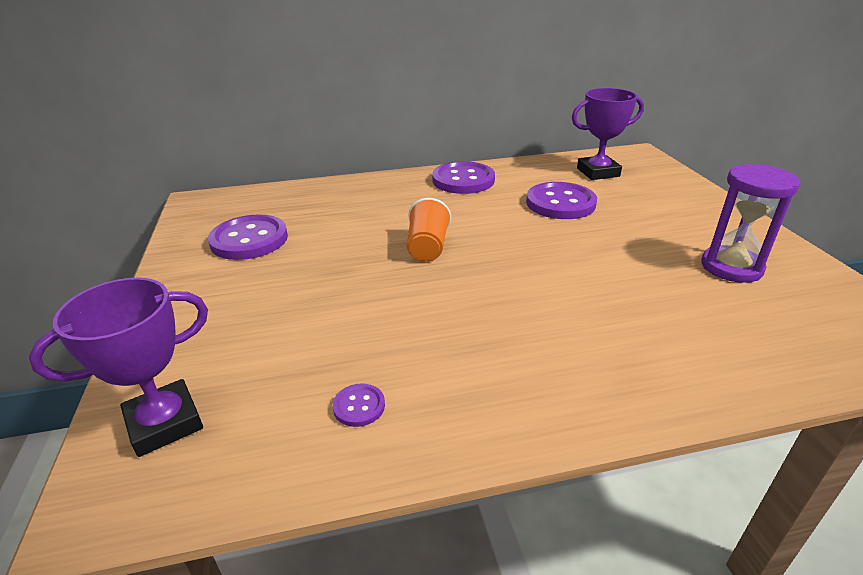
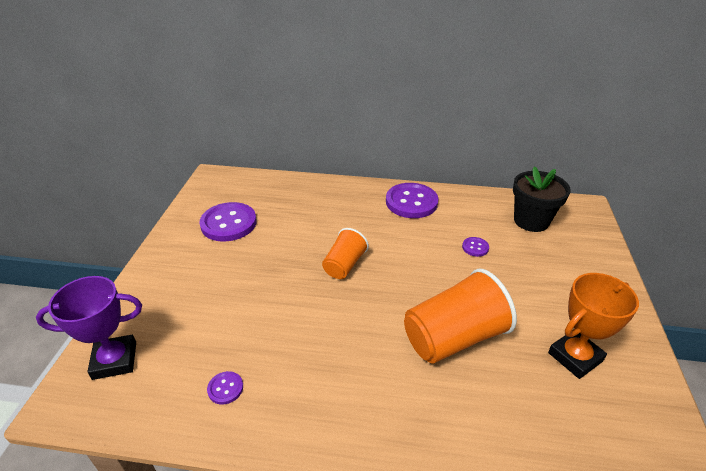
camera: 20 degrees right, 5 degrees up
purple button [526,182,597,219] -> purple button [462,237,489,257], size x0.45
purple trophy [572,88,644,180] -> black flower pot [513,166,571,232]
purple hourglass [701,164,800,283] -> orange trophy [548,273,639,379]
none -> orange cup [404,269,517,364]

